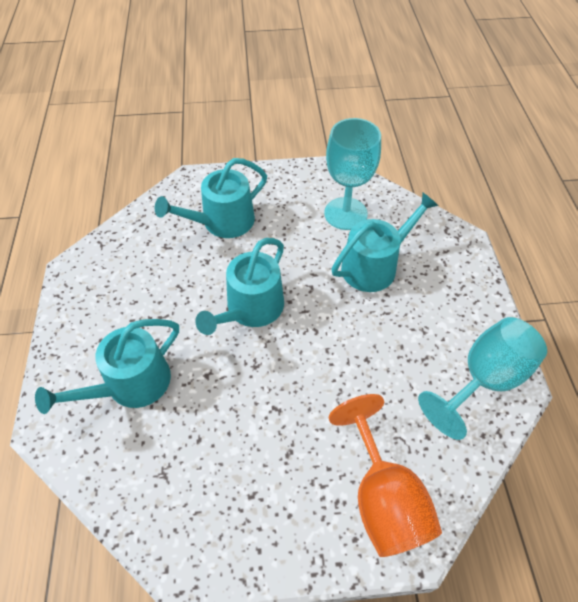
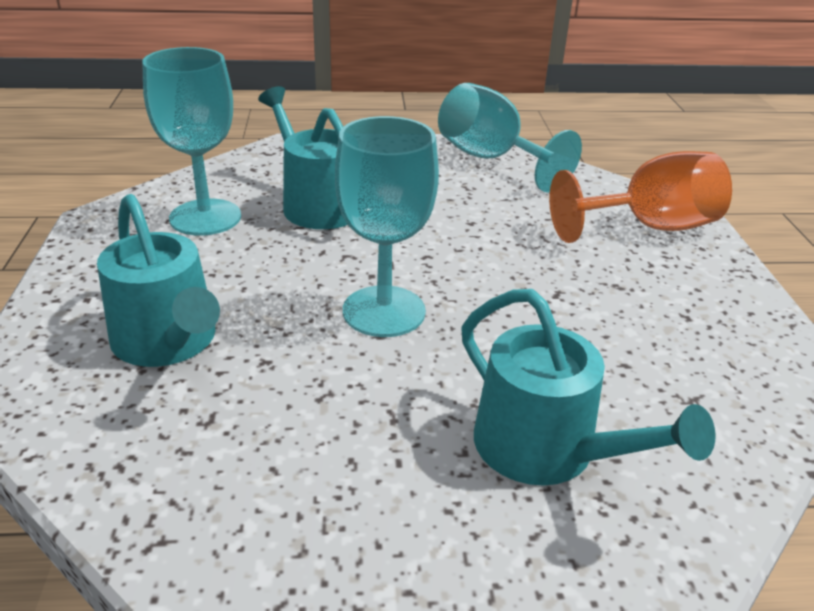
camera: 90 degrees left, 20 degrees down
turquoise watering can [195,238,284,335] -> turquoise goblet [335,116,439,337]

